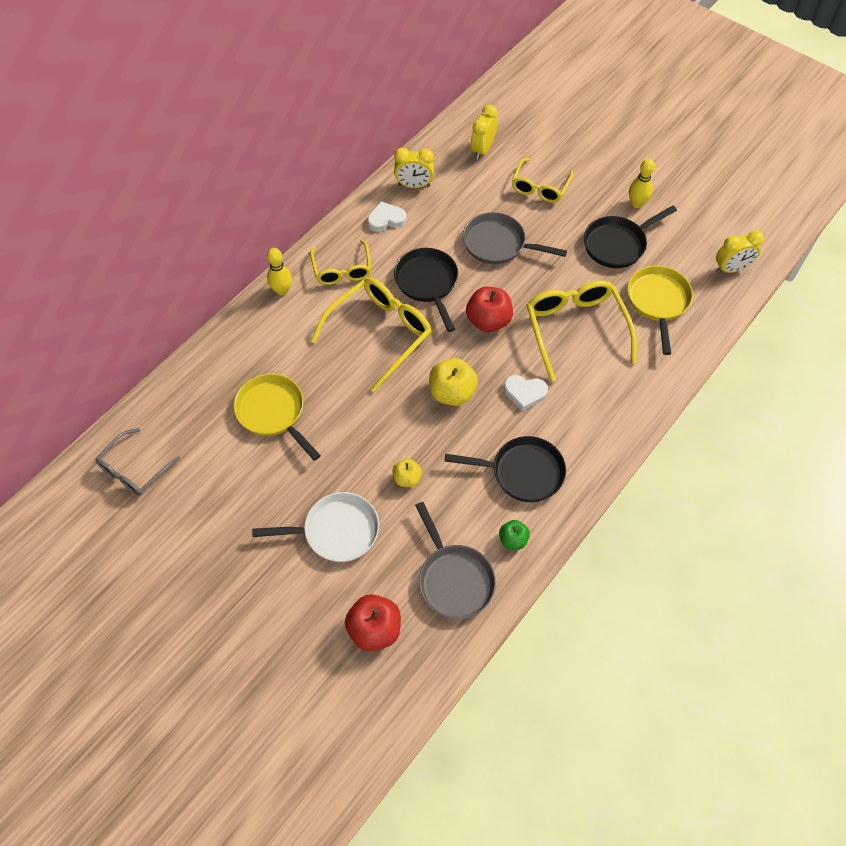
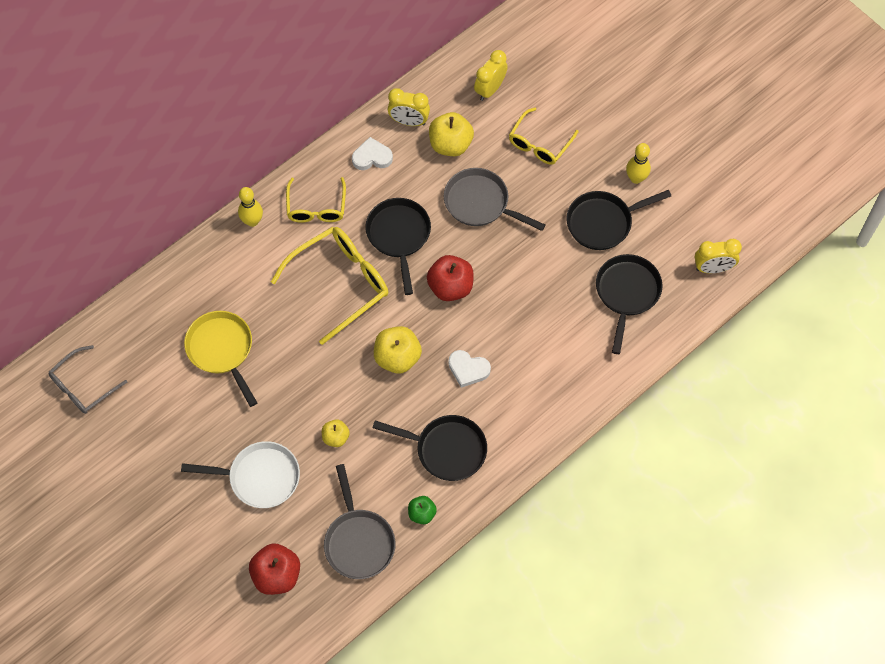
camera: 10 degrees right, 5 degrees up
yellow glasses [527,280,637,382] -> none
yellow pan [627,266,693,355] -> black pan [596,254,663,354]
none -> yellow apple [429,112,474,156]

